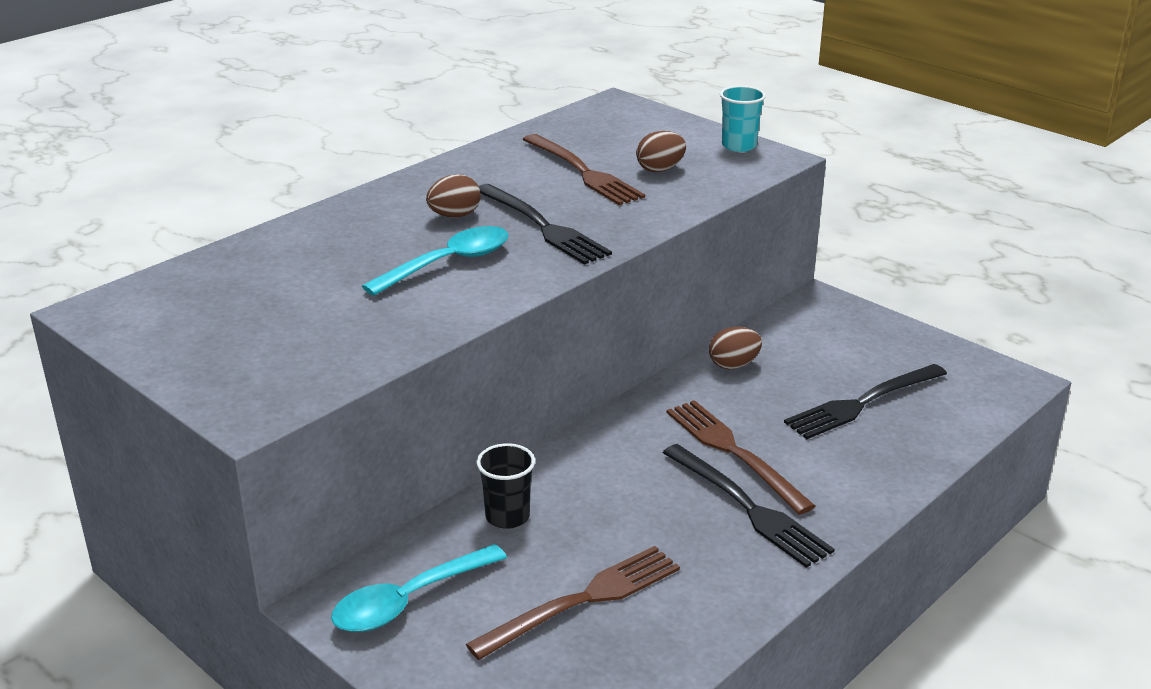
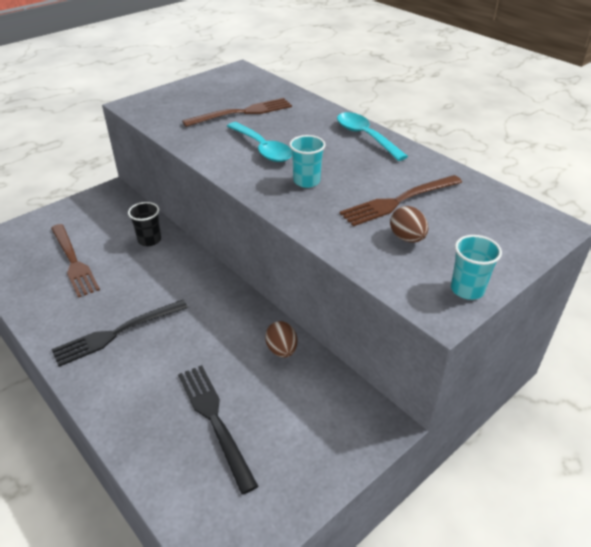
camera: 95 degrees right, 10 degrees up
turquoise spoon [331,544,507,632] -> turquoise spoon moved to [337,112,408,161]
brown egg [426,174,481,217] -> none
black fork [479,184,612,265] -> turquoise cup [289,135,326,188]
brown fork [667,400,815,515] -> brown fork moved to [182,98,292,127]

